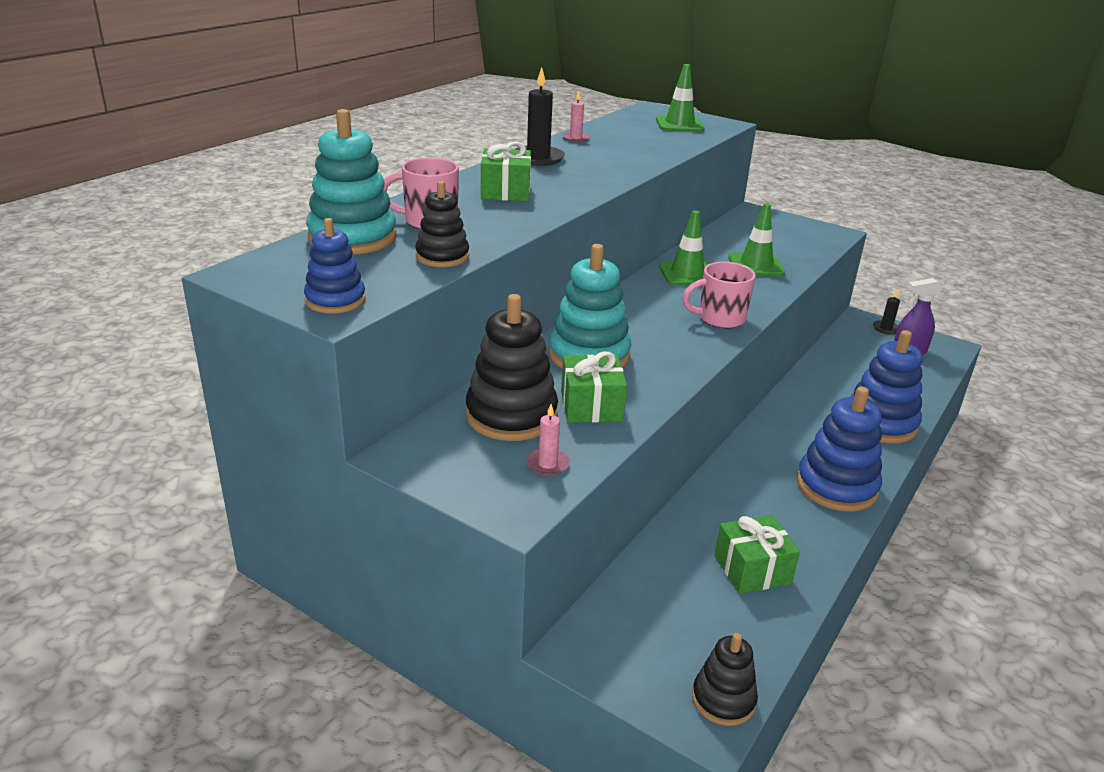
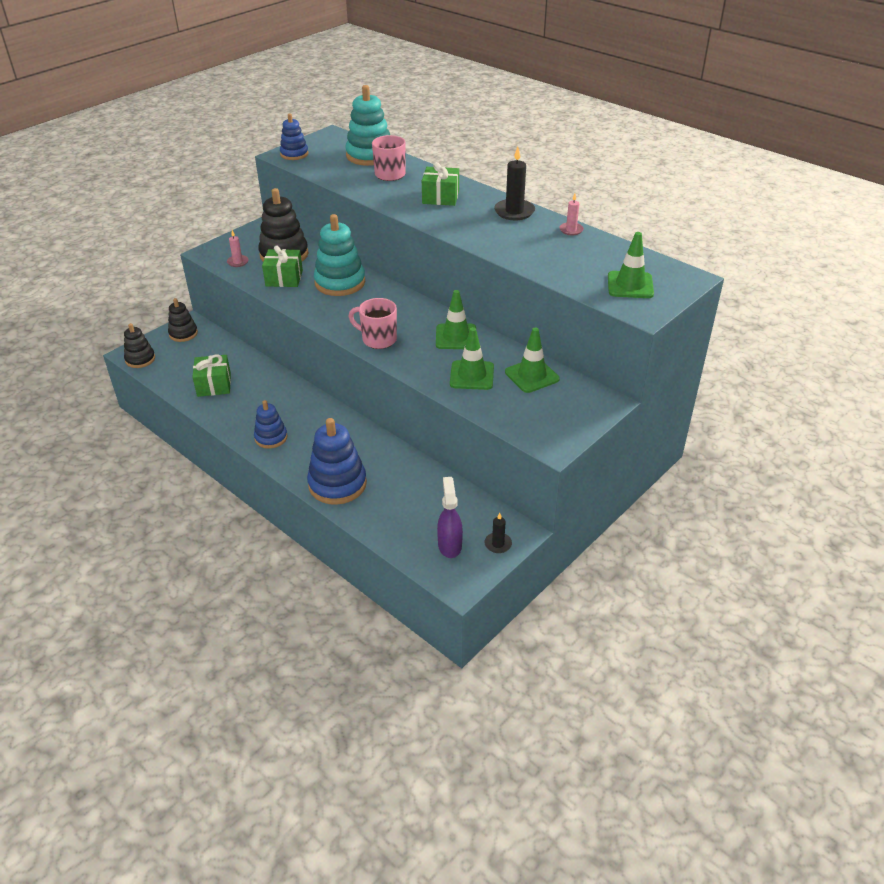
camera: 100 degrees right, 10 degrees up
black stacking toy [415,181,469,267] -> black stacking toy moved to [168,298,198,342]
pink mug [682,262,756,328] -> pink mug turned 60 degrees counterclockwise [349,298,397,349]
blue stacking toy [797,386,882,512] -> blue stacking toy [254,400,287,449], size x0.59
none -> green traffic cone [505,328,560,393]

